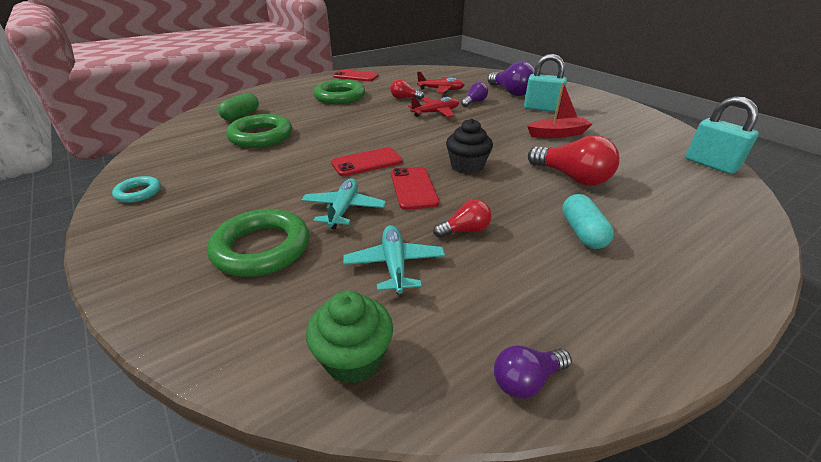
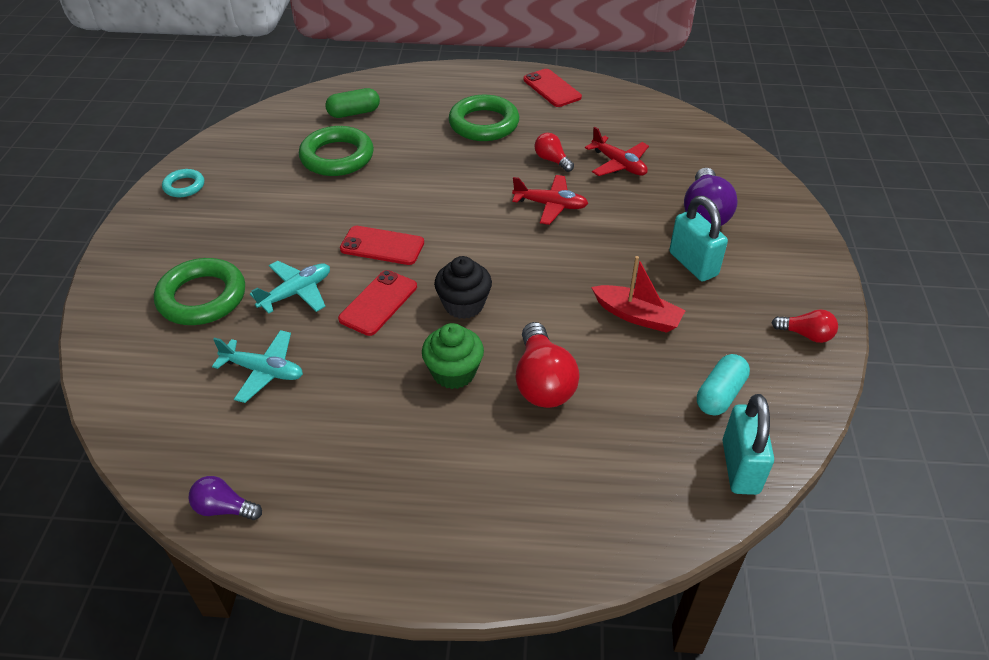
camera: 40 degrees right, 10 degrees up
green cupcake [306,291,393,384] -> green cupcake moved to [422,323,484,389]
turquoise plane [343,225,445,294] -> turquoise plane turned 75 degrees clockwise [212,330,303,403]
red light bulb [433,199,492,238] -> red light bulb moved to [772,309,838,343]
purple light bulb [461,82,488,107] -> none
turquoise capsule [562,194,614,249] -> turquoise capsule moved to [697,354,750,416]

